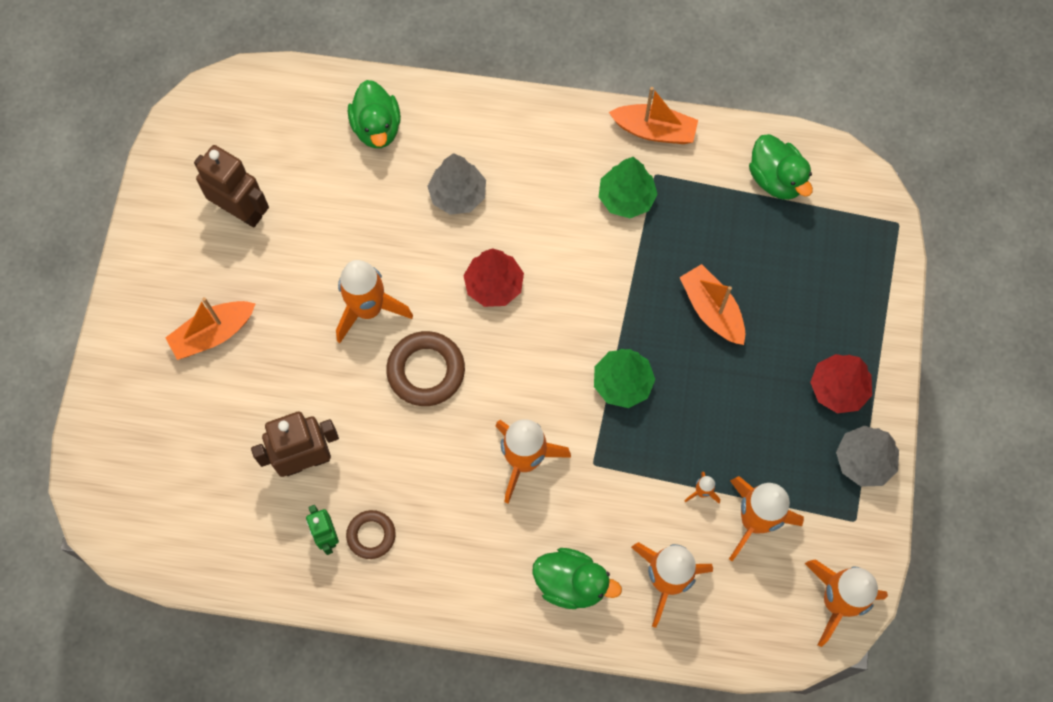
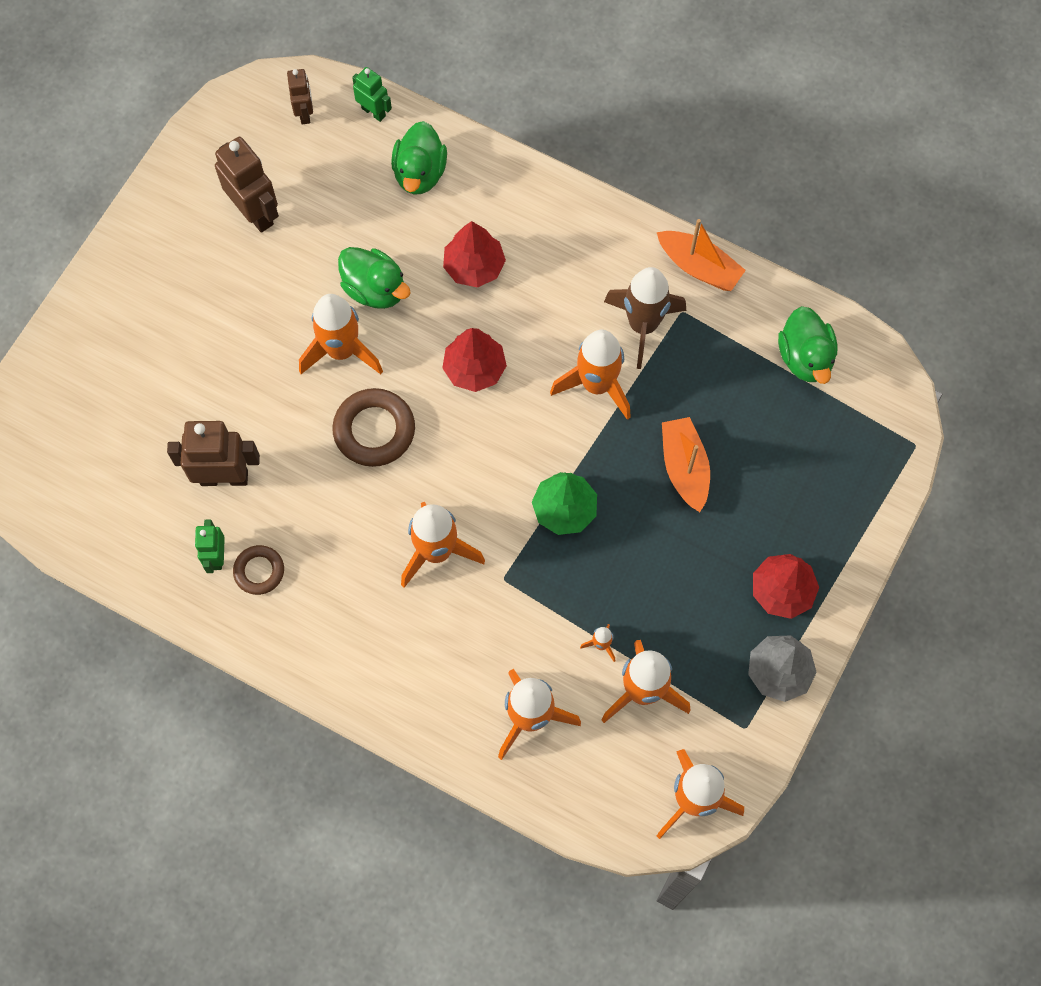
camera: 20 degrees right, 0 degrees up
orange boat [165,297,256,360] -> none
grey tree [427,153,486,215] -> red tree [443,221,506,288]
green duck [532,548,622,609] -> green duck moved to [338,247,411,309]
green tree [599,157,658,218] -> brown rocket [604,267,686,369]
none -> brown robot [287,69,313,124]
none -> green robot [352,67,392,122]
none -> orange rocket [550,330,631,420]

